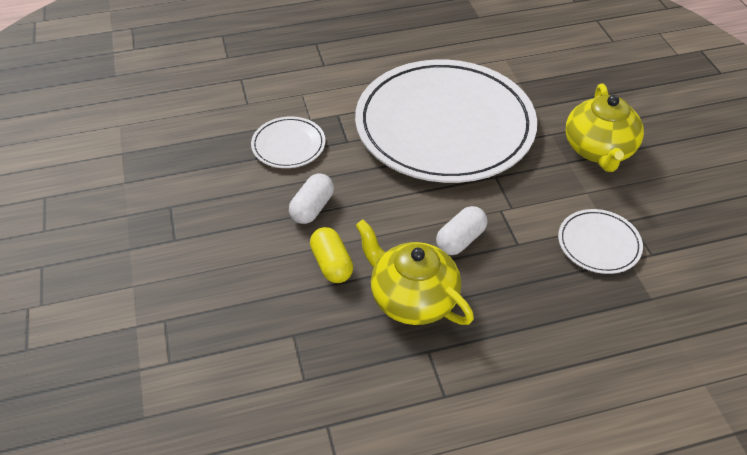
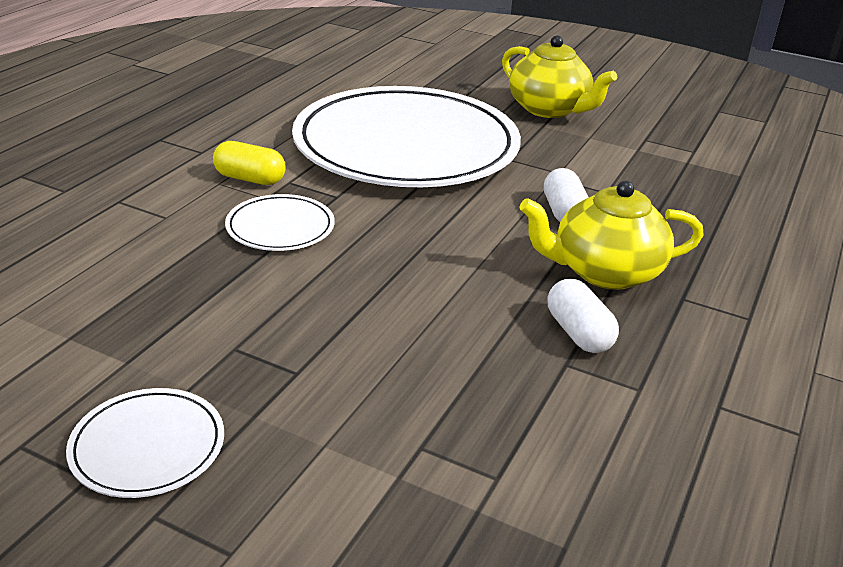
camera: 50 degrees left, 15 degrees down
white capsule [289,173,334,224] -> white capsule moved to [548,279,619,353]
yellow capsule [310,227,353,283] -> yellow capsule moved to [213,141,286,185]
white plate [558,209,643,274] -> white plate moved to [66,388,224,498]

